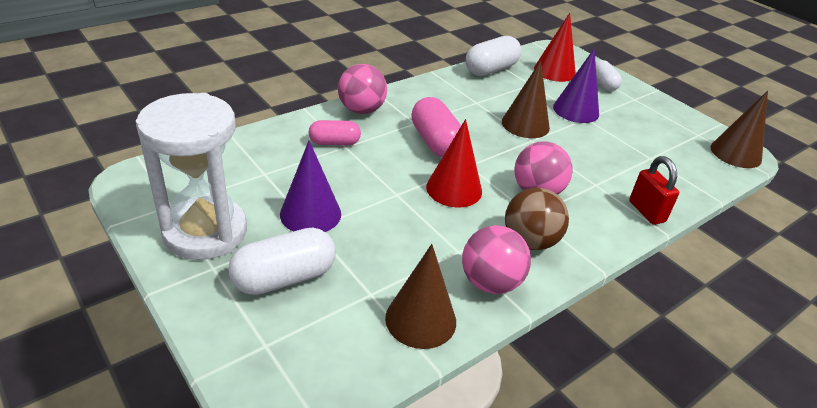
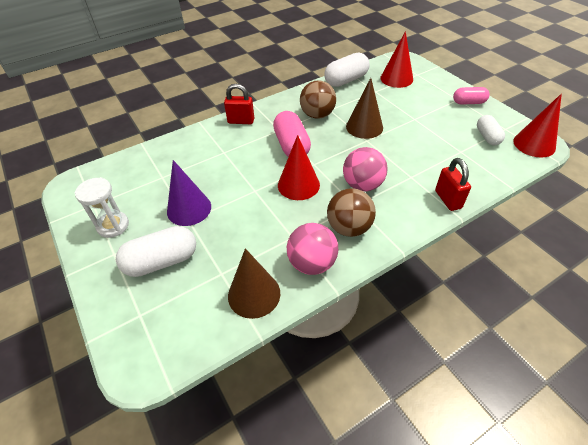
camera: 10 degrees right, 10 degrees up
white hourglass [136,93,247,260] -> white hourglass [74,177,129,238], size x0.54
pink capsule [308,120,361,145] -> pink capsule moved to [453,87,490,105]
pink ball [338,64,387,114] -> red padlock [224,84,254,124]
purple cone [553,49,599,123] -> none
white capsule [596,60,622,91] -> white capsule moved to [477,115,505,145]
brown cone [710,91,768,168] -> red cone [513,94,562,157]
none -> brown ball [300,80,336,119]

